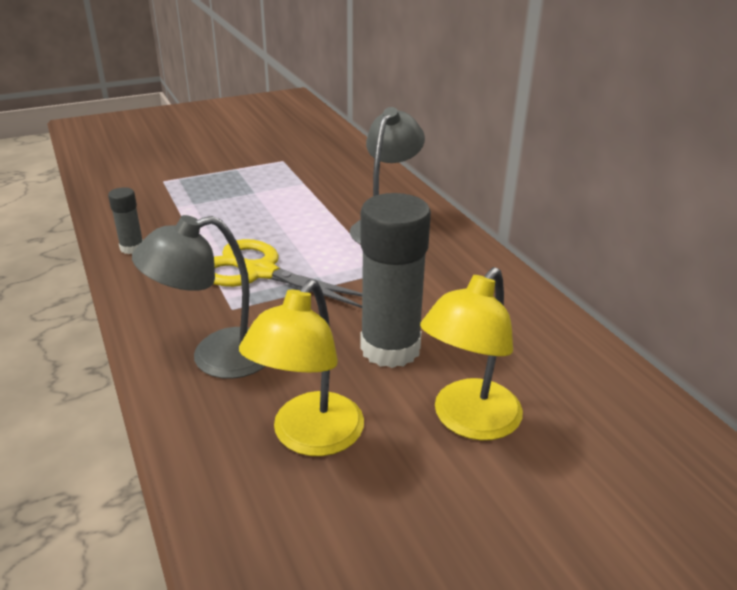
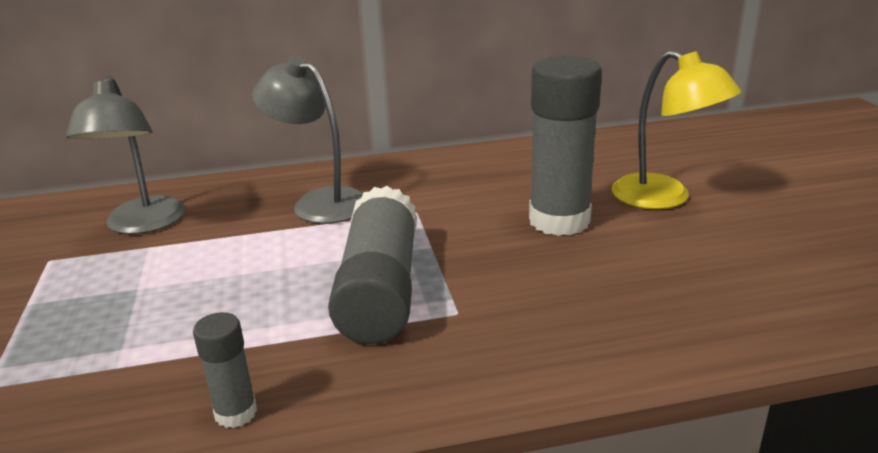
camera: 75 degrees left, 5 degrees down
grey lamp [132,215,265,379] -> grey lamp moved to [66,76,185,234]
yellow scissors [213,239,362,308] -> grey glue stick [328,186,417,344]
yellow lamp [239,280,364,456] -> none

